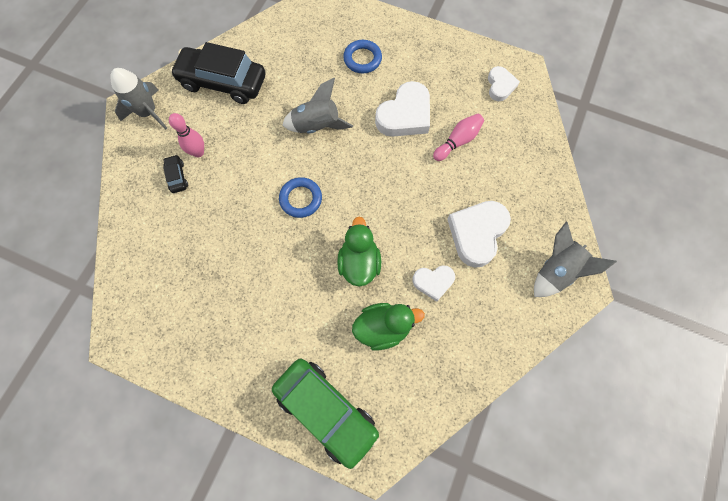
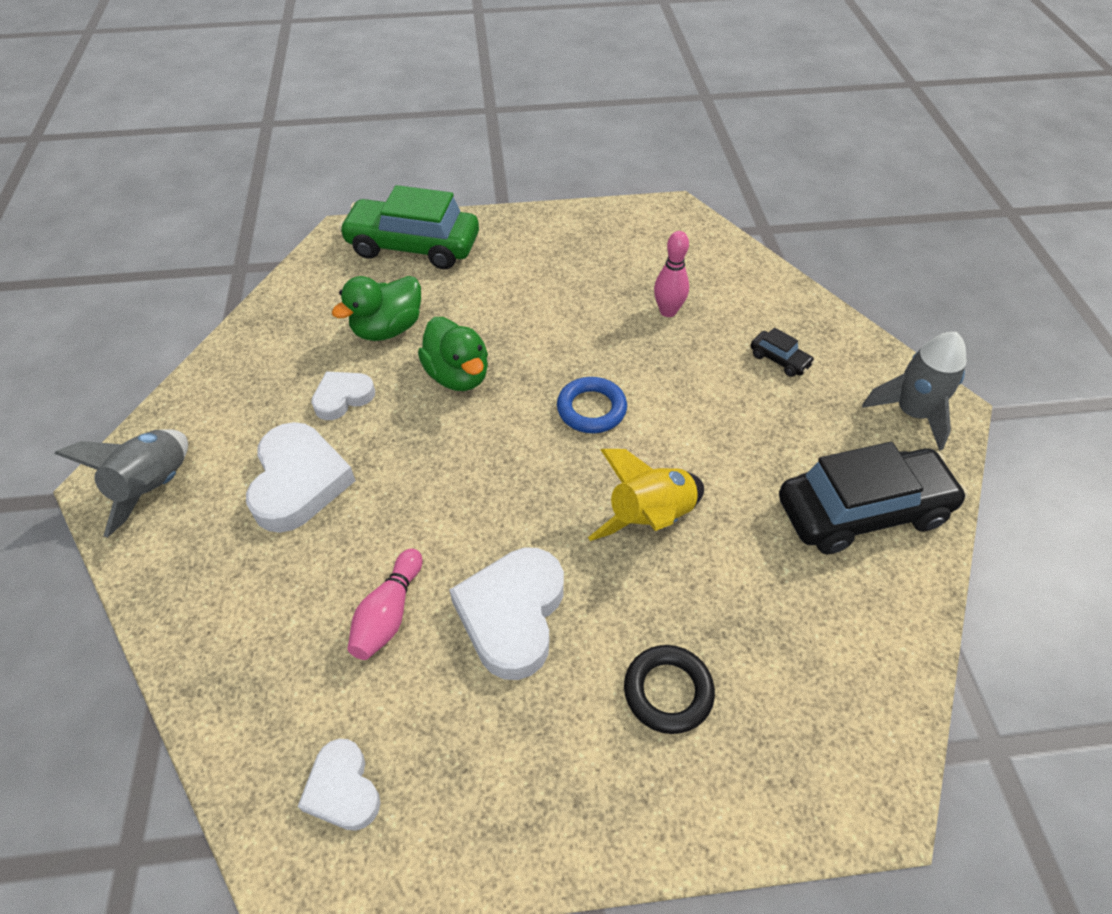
camera: 150 degrees right, 20 degrees down
pink bowling pin [169,113,204,157] -> pink bowling pin moved to [654,231,689,317]
grey rocket [282,78,353,133] -> yellow rocket [588,449,704,541]
blue ring [343,40,382,73] -> black ring [624,645,715,734]

